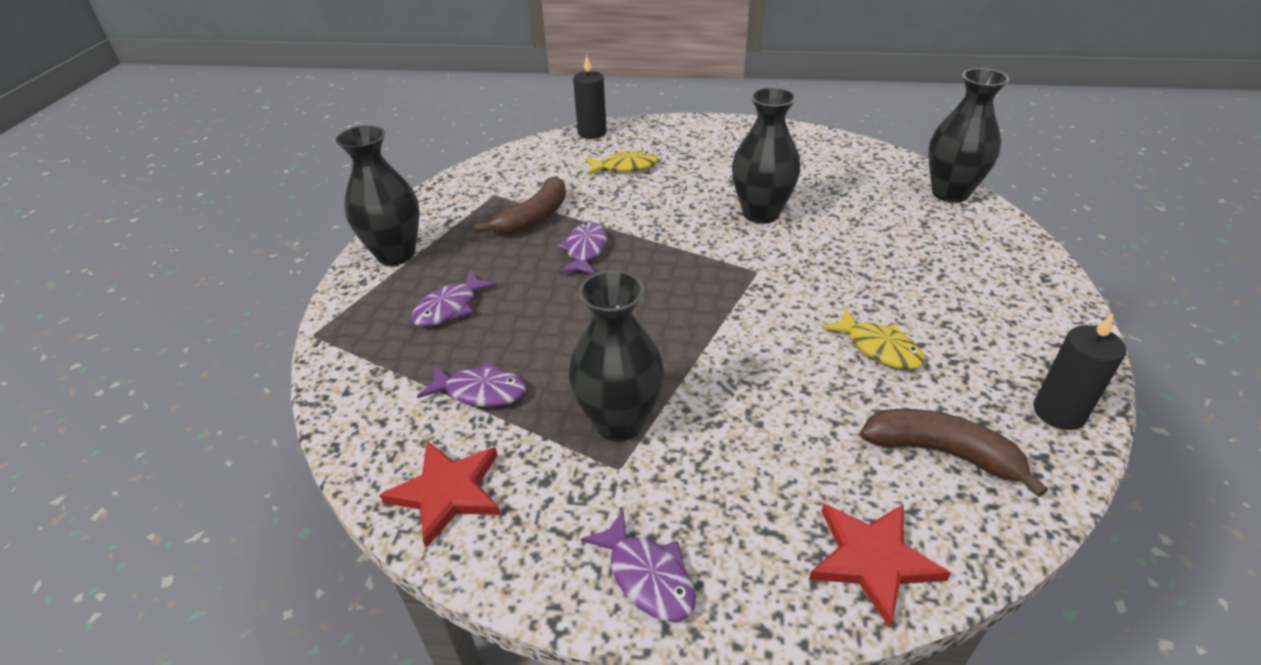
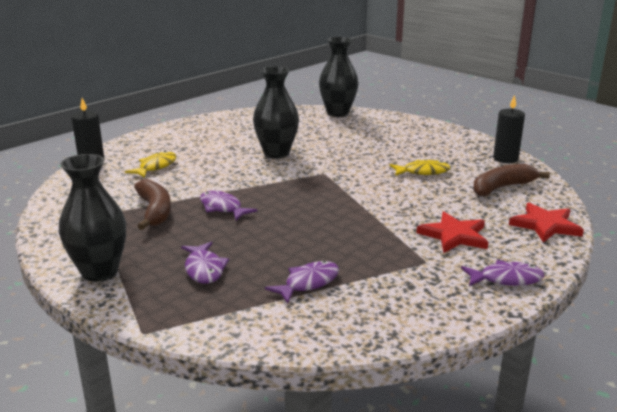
camera: 55 degrees left, 15 degrees down
red star [380,441,501,548] -> red star moved to [416,212,488,253]
black vase [569,270,664,441] -> none

